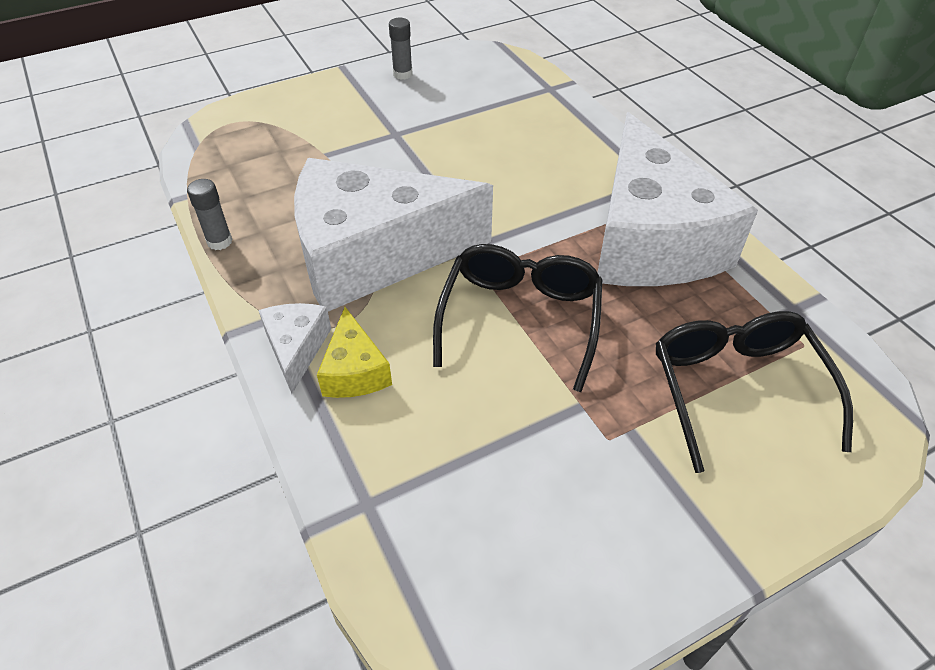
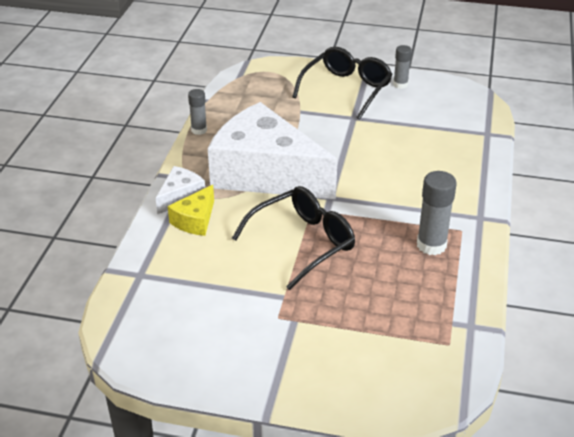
camera: 40 degrees right, 10 degrees down
white cheese [597,112,758,286] -> grey glue stick [417,171,457,255]
black glasses [656,311,853,473] -> black glasses moved to [292,47,393,120]

